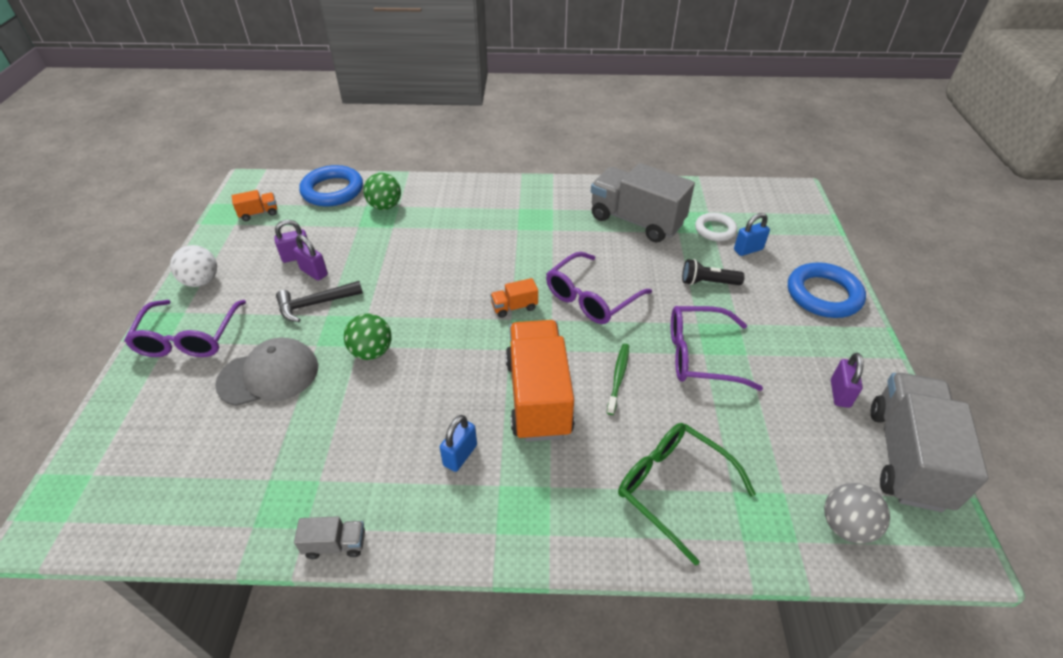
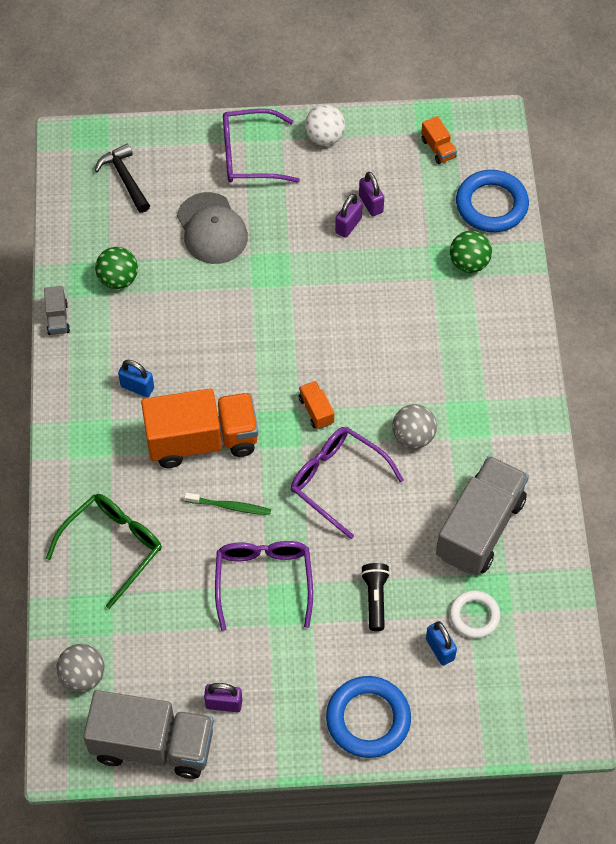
camera: 85 degrees right, 15 degrees up
black hammer [276,281,363,322] -> black hammer moved to [95,143,150,213]
green ball [344,314,392,360] -> green ball moved to [95,247,138,289]
none -> grey ball [392,404,437,449]

